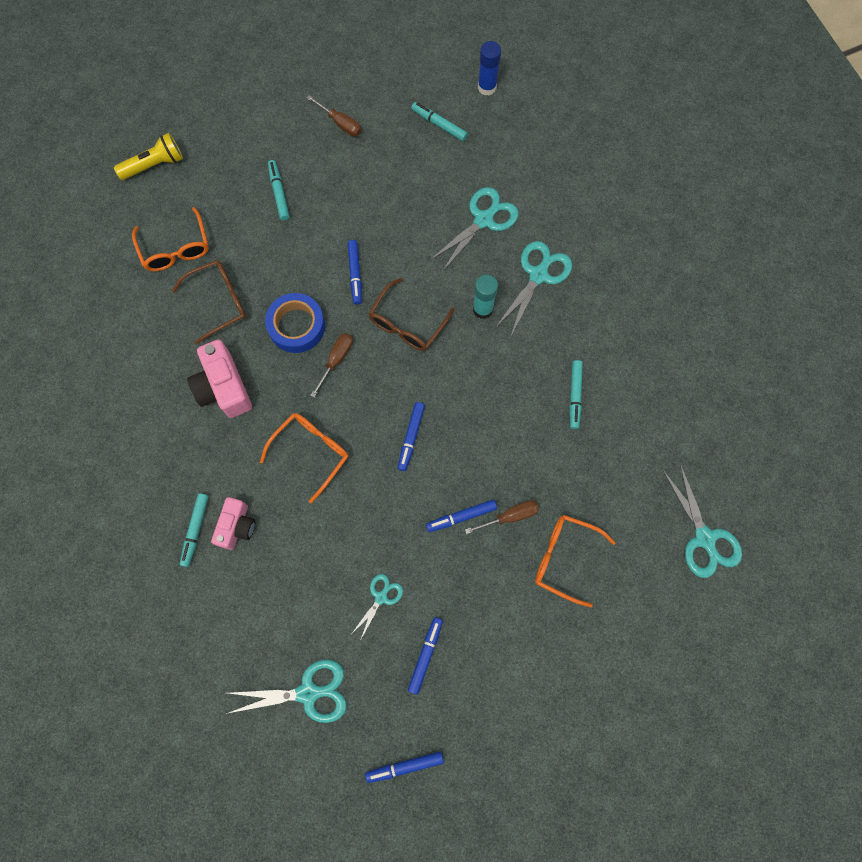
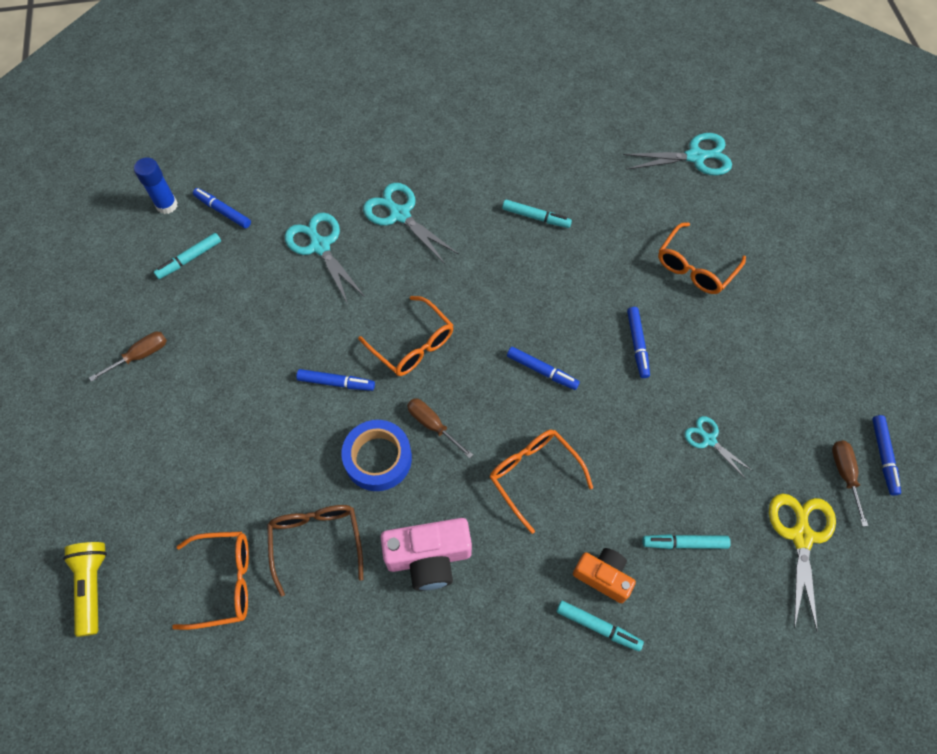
camera: 75 degrees left, 10 degrees down
pink camera [211,497,255,550] -> orange camera [573,548,636,603]
turquoise scissors [226,660,347,723] -> yellow scissors [769,493,836,632]
turquoise marker [268,160,289,221] -> turquoise marker moved to [642,534,731,549]
brown glasses [368,278,454,351] -> orange glasses [358,296,453,376]
blue marker [408,617,443,695] -> blue marker moved to [193,188,251,228]
brown screwdriver [465,500,539,534] -> brown screwdriver moved to [832,441,868,527]
turquoise glue stick [473,275,498,319] -> none

